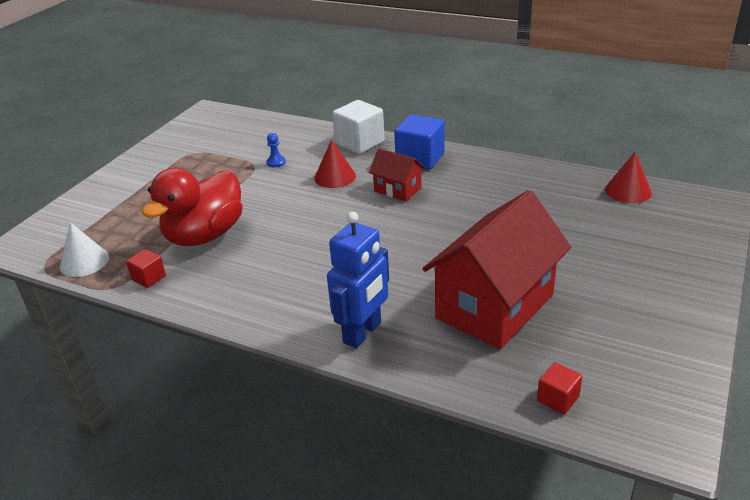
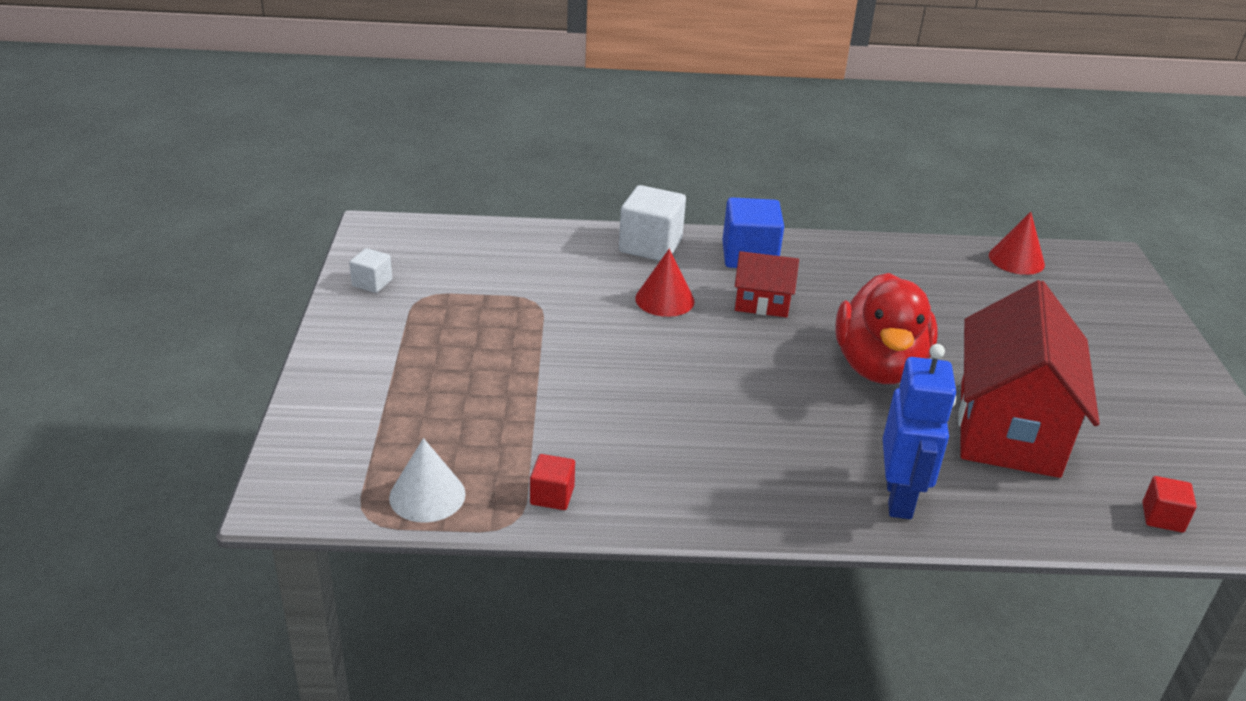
camera: 30 degrees left, 0 degrees up
red duck [142,168,243,246] -> red duck moved to [835,273,938,384]
blue pawn [267,133,286,167] -> none
none -> white cube [349,248,392,293]

